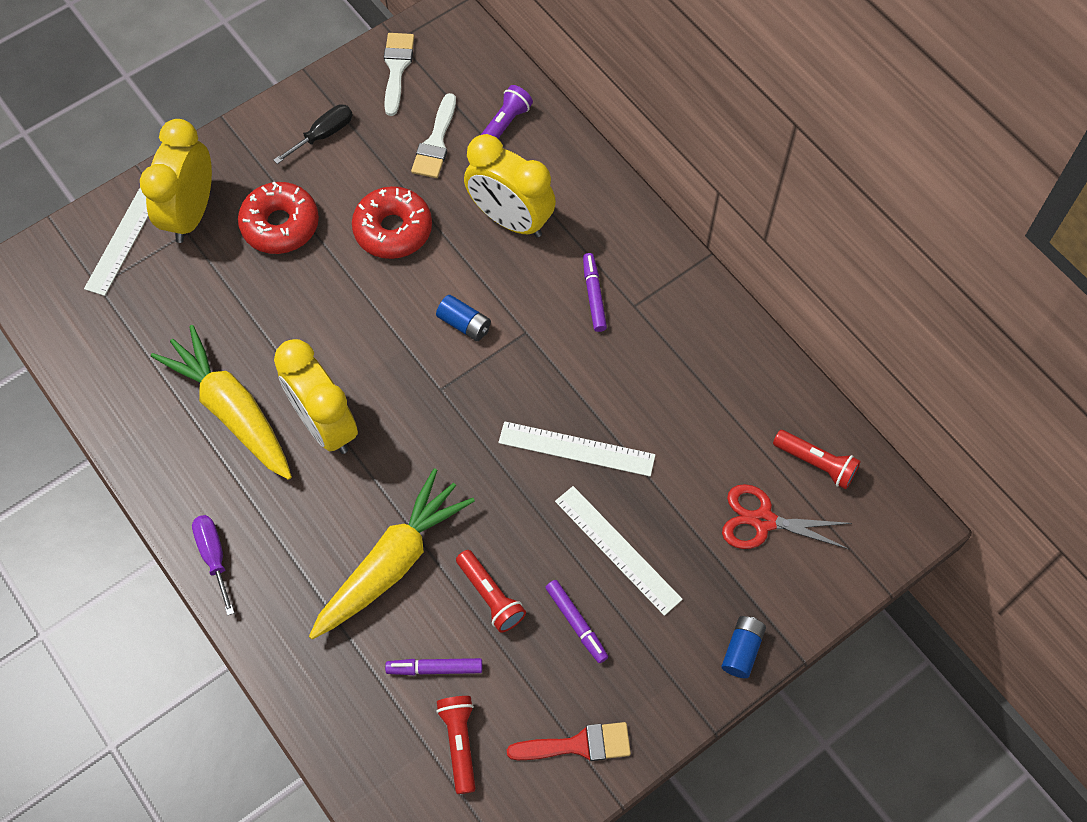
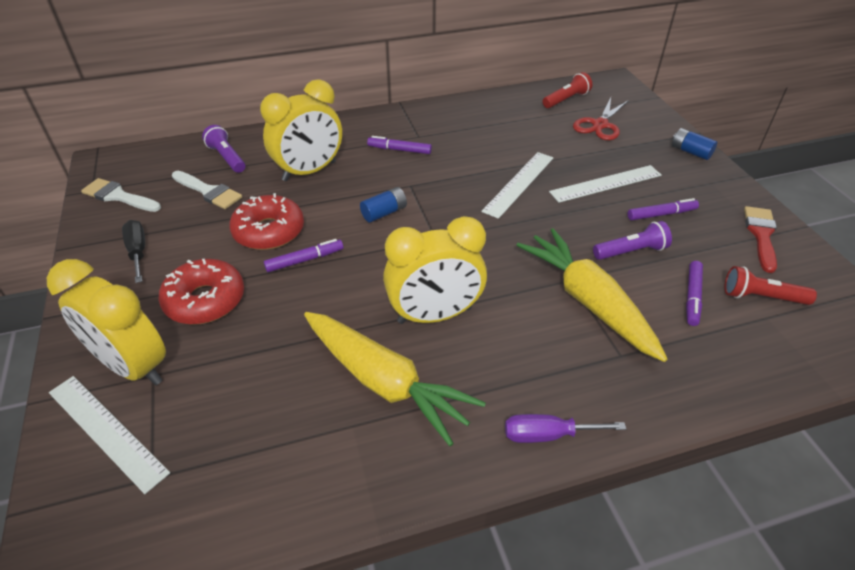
camera: 70 degrees left, 20 degrees down
yellow carrot [151,325,292,480] -> yellow carrot turned 120 degrees counterclockwise [304,312,486,446]
red flashlight [456,550,526,633] -> purple flashlight [593,221,672,260]
none -> purple marker [264,239,343,272]

